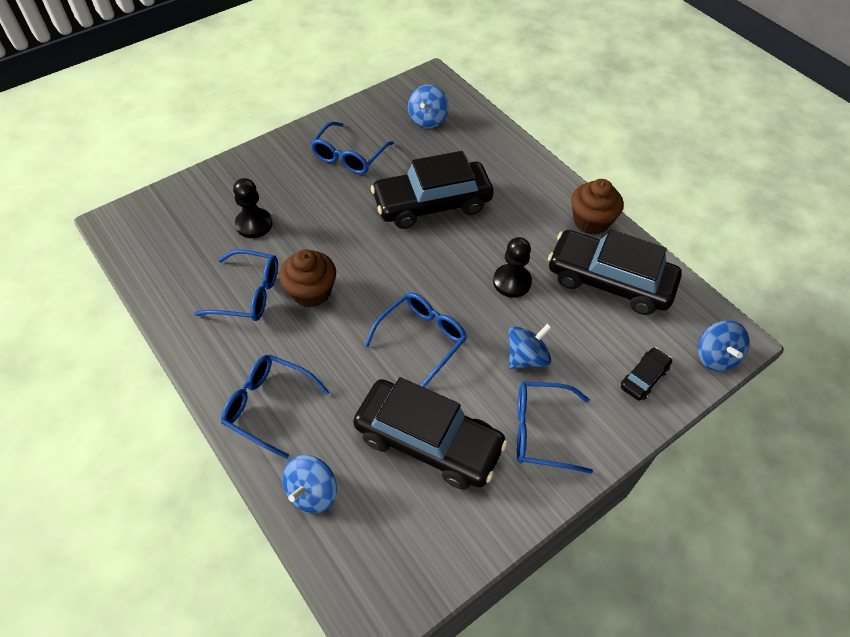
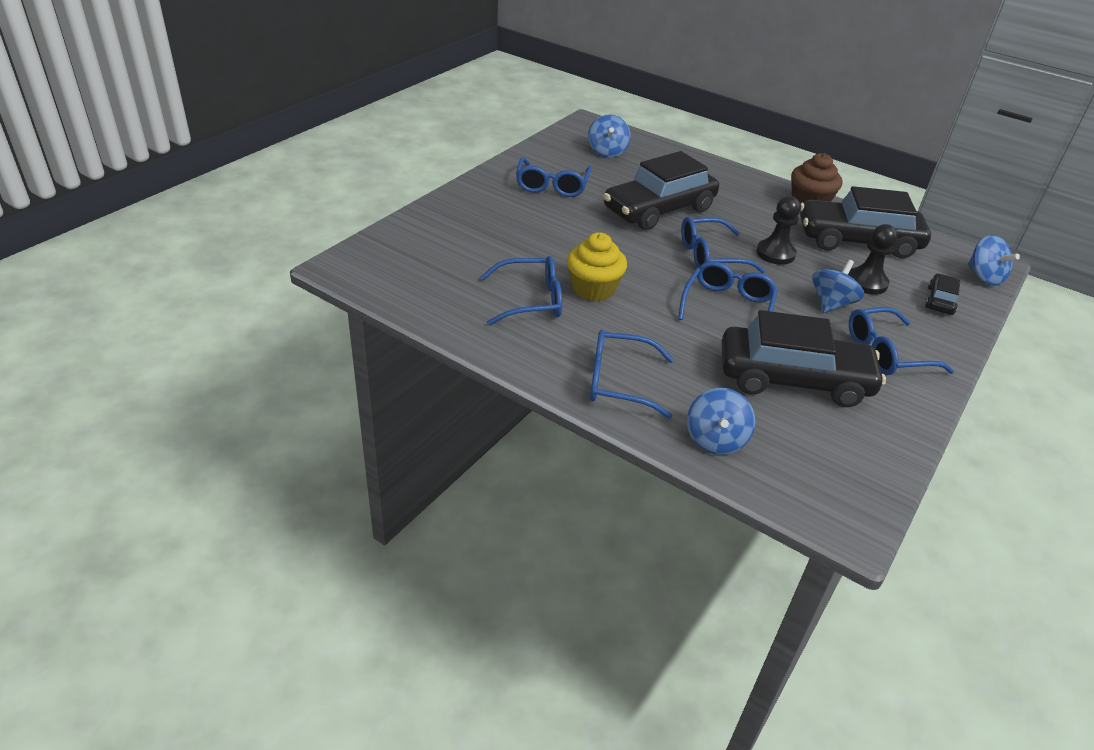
camera: 20 degrees left, 15 degrees down
black pawn [233,178,273,238] -> black pawn moved to [848,224,898,295]
brown cupcake [279,249,336,308] -> yellow cupcake [567,232,627,301]
none -> blue glasses [681,217,765,273]

